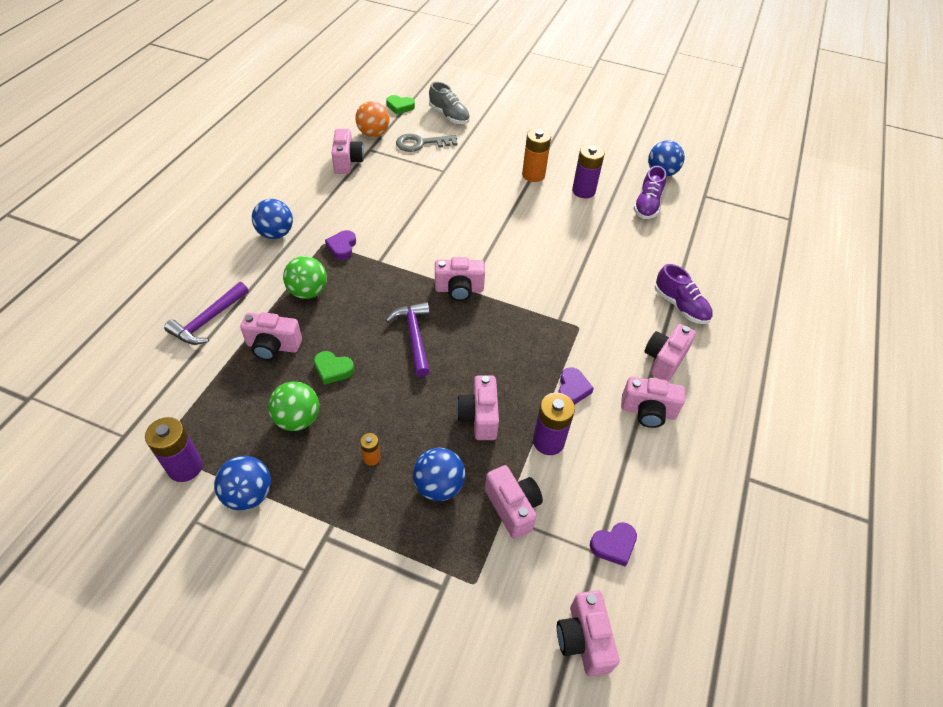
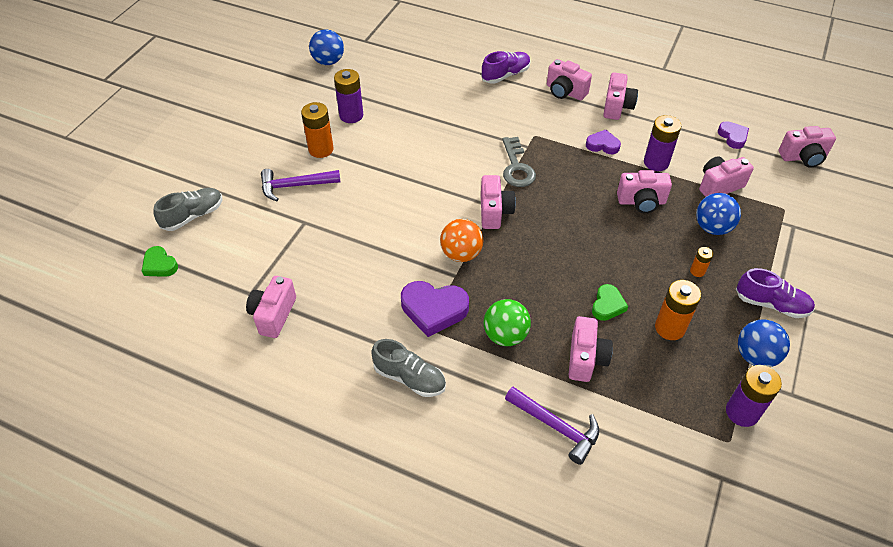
camera: 85 degrees left, 0 degrees up
blue ball [252,199,293,239] -> grey shoe [371,339,446,397]
green ball [268,381,319,431] -> orange battery [655,280,701,340]
purple heart [325,230,356,260] -> purple heart [401,281,469,337], size x1.70
pink camera [331,129,364,174] -> pink camera turned 75 degrees counterclockwise [246,276,296,338]
orange ball [355,101,390,137] -> orange ball moved to [440,219,483,262]
green heart [386,95,415,115] -> green heart turned 120 degrees clockwise [142,246,178,277]
purple hammer [386,302,430,377] -> purple hammer moved to [261,169,341,201]
grey key [396,134,458,152] -> grey key moved to [502,137,536,187]
purple shoe [633,166,666,219] -> purple shoe moved to [736,268,815,318]

